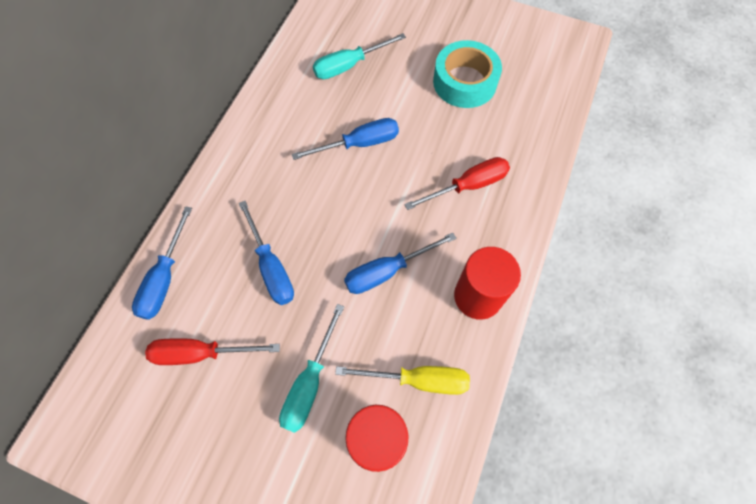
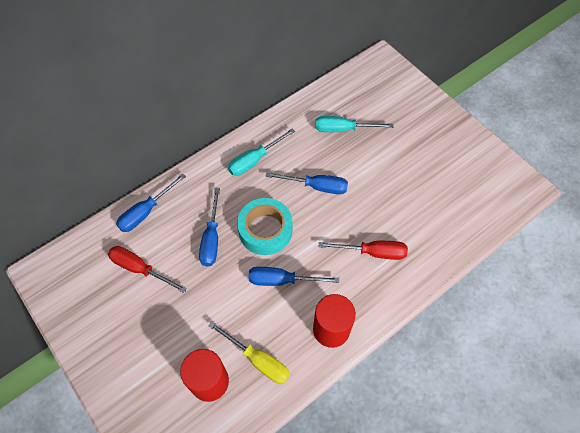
camera: 30 degrees right, 5 degrees down
turquoise screwdriver [279,304,344,433] -> turquoise screwdriver moved to [228,128,295,176]
turquoise tape [433,40,502,108] -> turquoise tape moved to [237,198,293,255]

